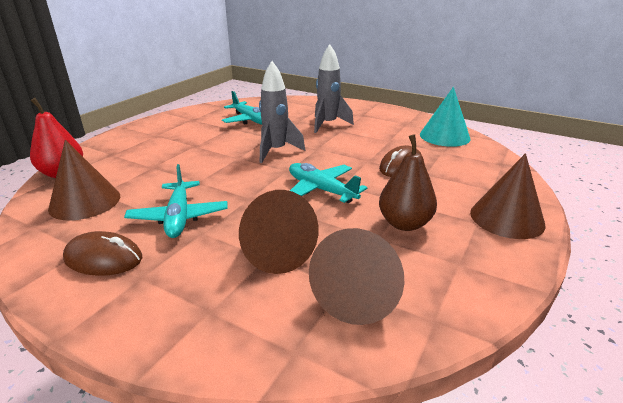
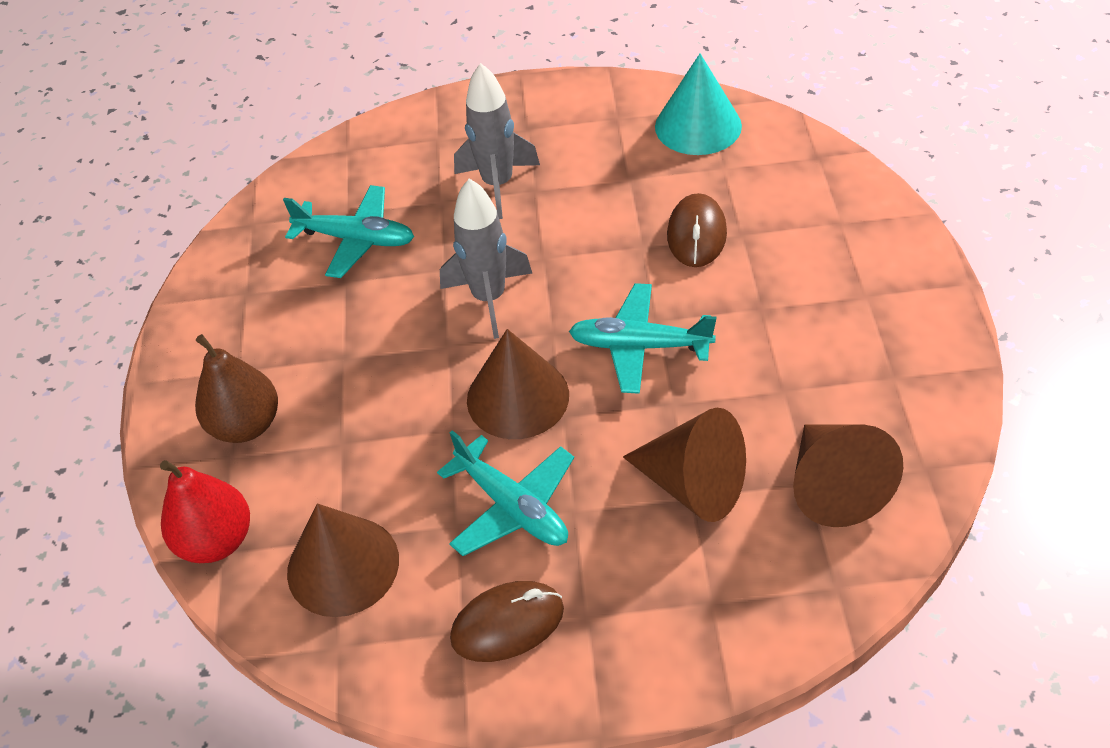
camera: 30 degrees left, 20 degrees up
brown pear [379,134,437,231] -> brown pear moved to [195,334,278,443]
brown cone [470,153,546,239] -> brown cone moved to [467,329,569,439]

